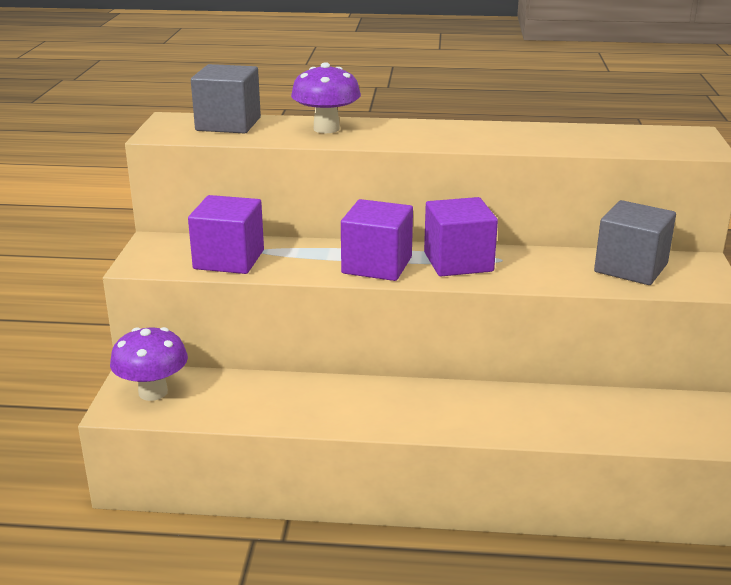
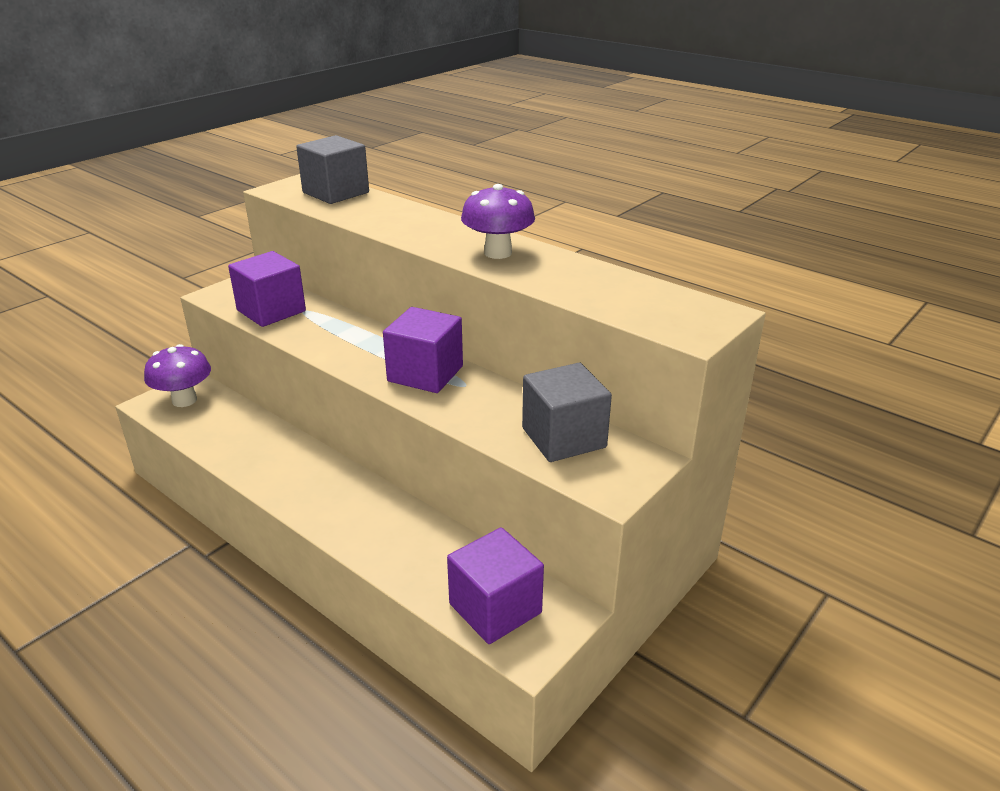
camera: 35 degrees right, 5 degrees up
purple mushroom [291,62,361,133] -> purple mushroom moved to [461,184,535,259]
purple cube [341,199,413,281] -> purple cube moved to [447,527,544,644]

